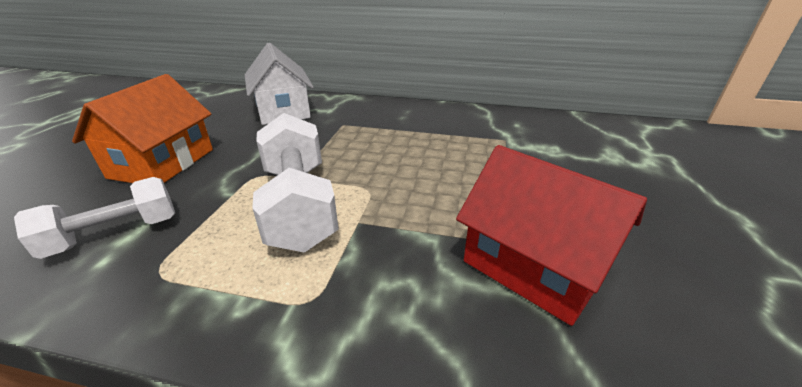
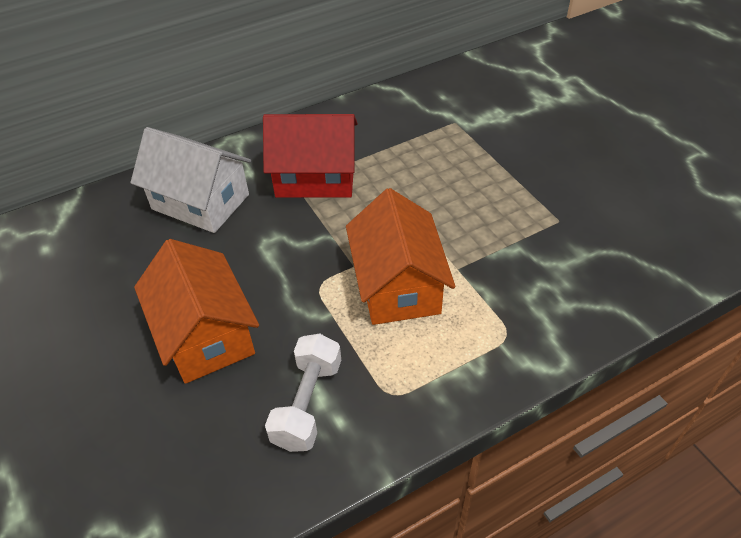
camera: 40 degrees left, 15 degrees up
white dumbbell [252,113,339,253] -> orange house [346,188,455,325]
red house [456,145,647,326] -> red house moved to [263,114,358,198]

